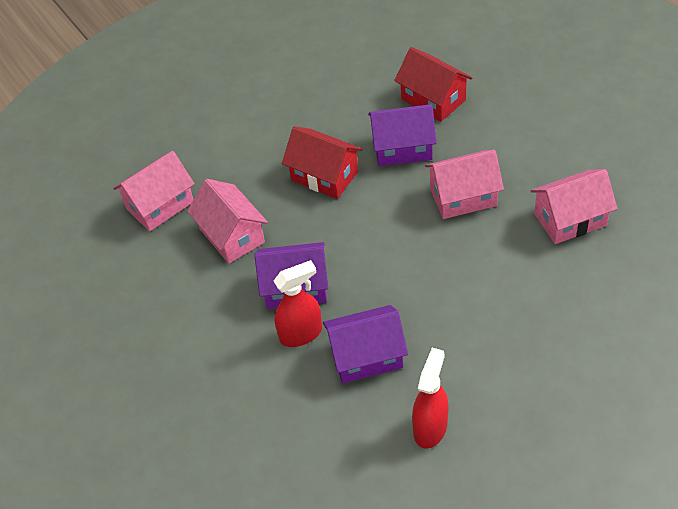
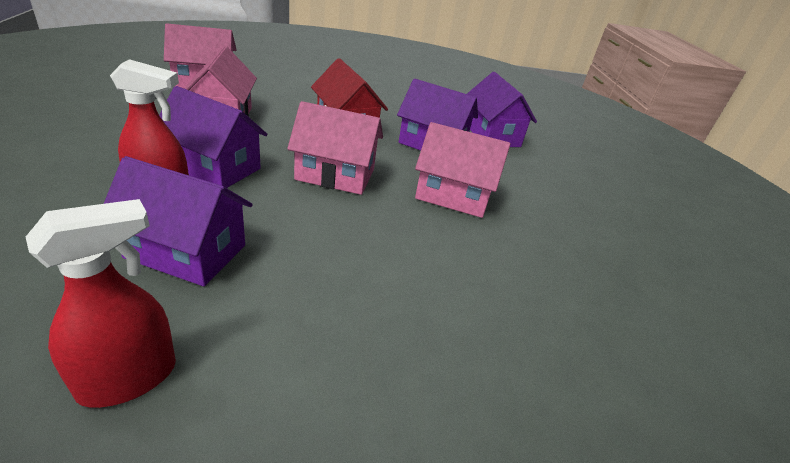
camera: 20 degrees right, 15 degrees down
red house [394,47,472,122] -> purple house [467,72,537,147]
pink house [531,169,617,244] -> pink house moved to [287,101,383,195]

